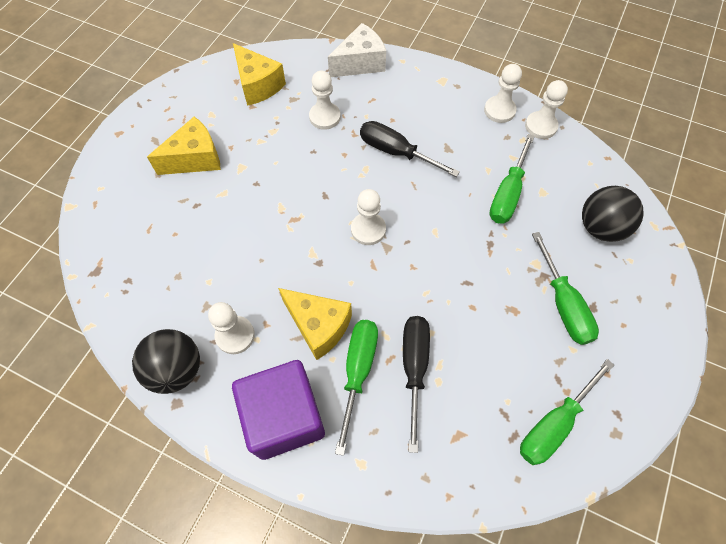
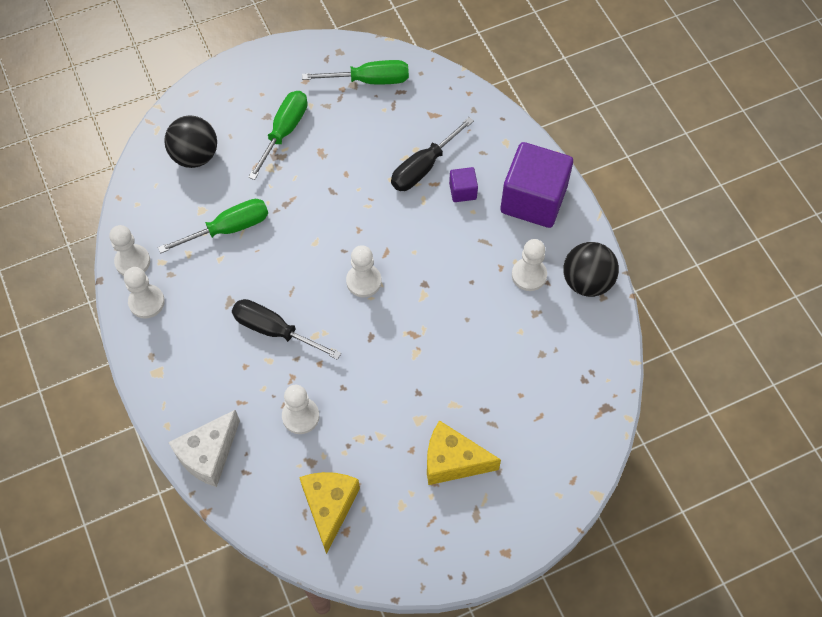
camera: 140 degrees left, 0 degrees up
yellow cheese [278,288,352,360] -> none
white cheese [328,23,386,77] -> white cheese turned 60 degrees counterclockwise [168,410,240,487]
green screwdriver [335,320,378,456] -> purple cube [449,167,478,202]
black screwdriver [360,121,460,177] -> black screwdriver turned 135 degrees clockwise [232,299,341,360]

